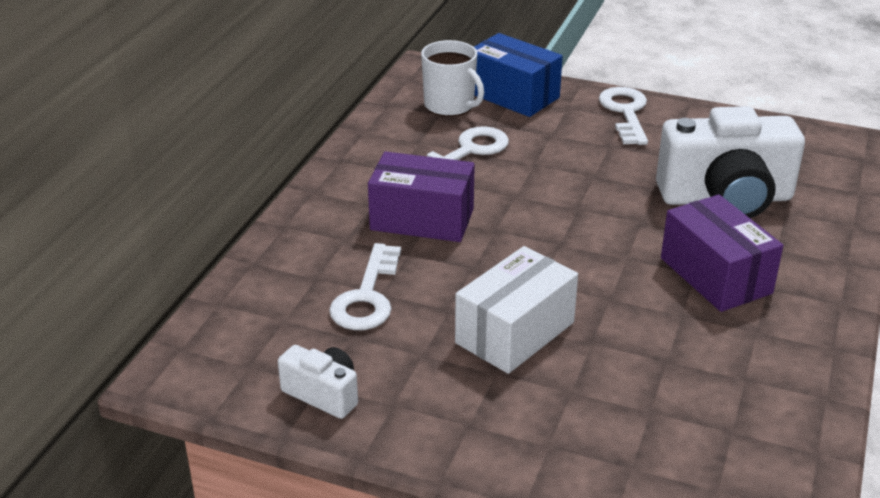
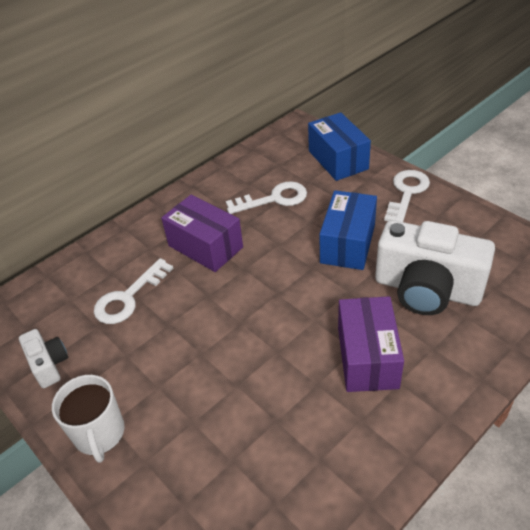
camera: 30 degrees right, 10 degrees up
white mug [421,40,484,117] -> white mug moved to [52,375,125,463]
white box [455,246,578,374] -> none
none -> blue box [320,190,377,270]

